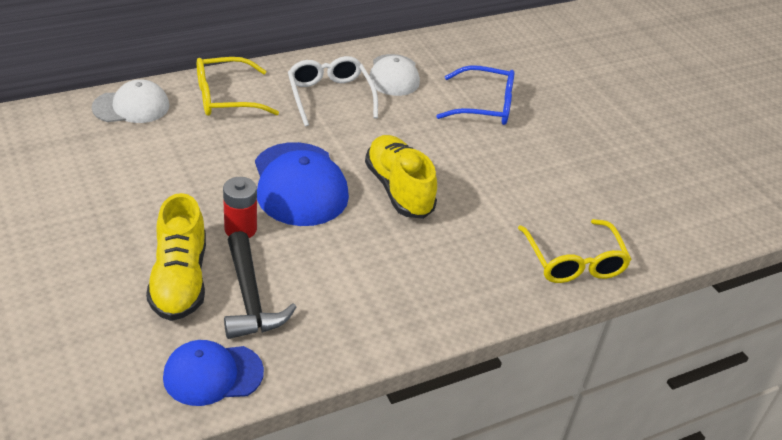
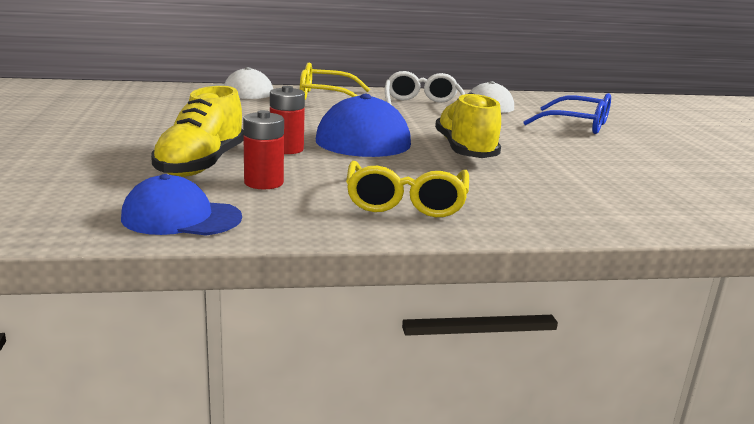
camera: 20 degrees right, 20 degrees down
black hammer [224,231,296,339] -> red battery [243,110,284,189]
yellow glasses [518,219,632,283] -> yellow glasses moved to [346,161,469,217]

